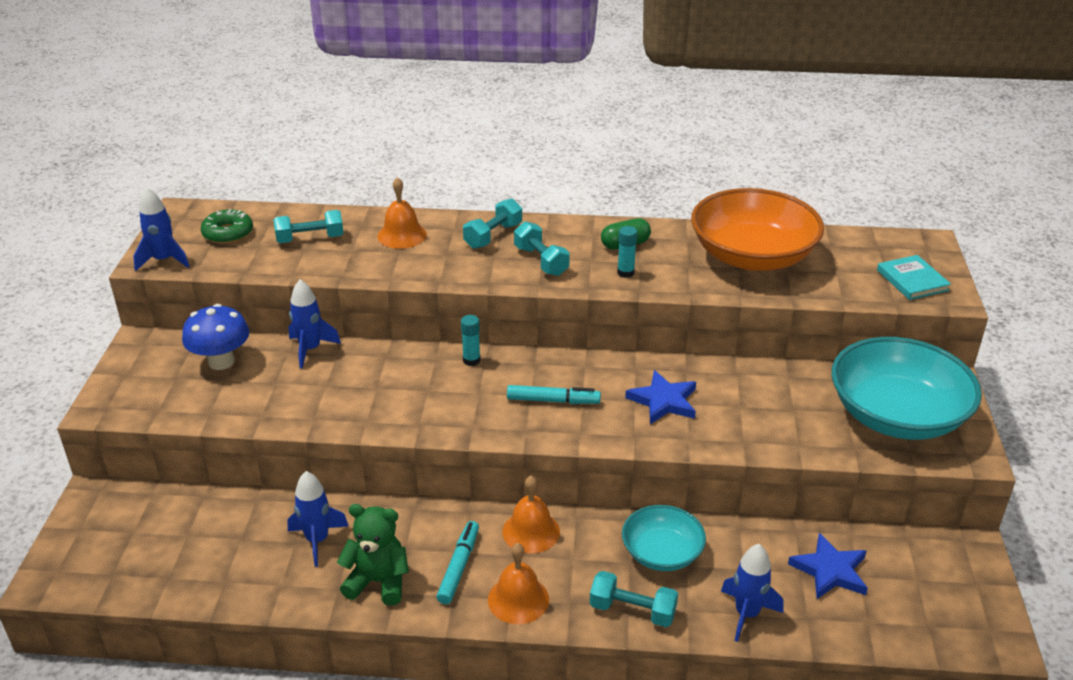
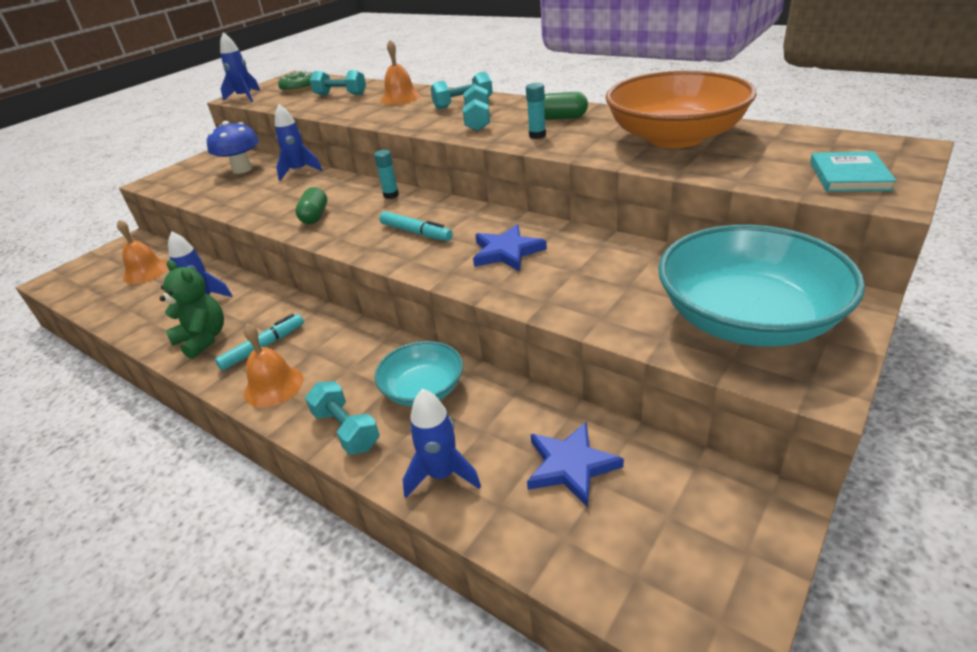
camera: 35 degrees right, 0 degrees up
orange bell [502,476,560,553] -> orange bell moved to [117,220,168,284]
none -> green capsule [295,187,327,224]

